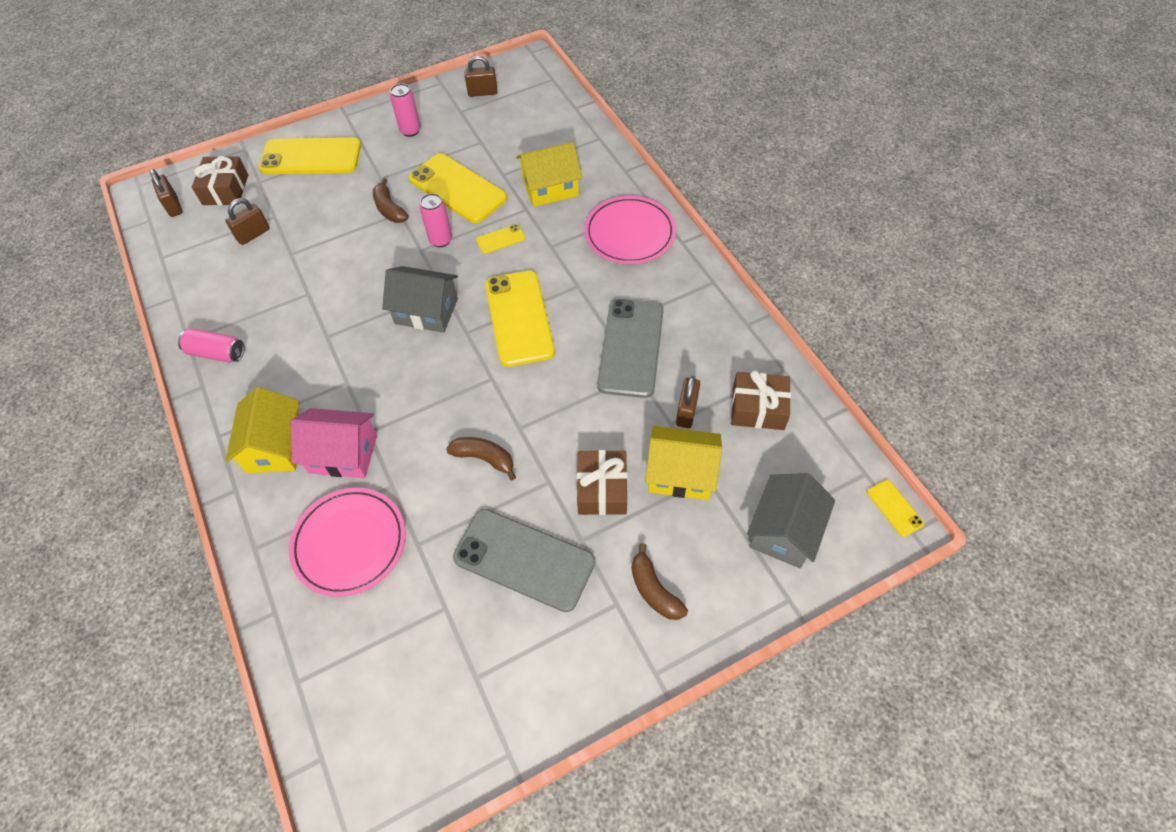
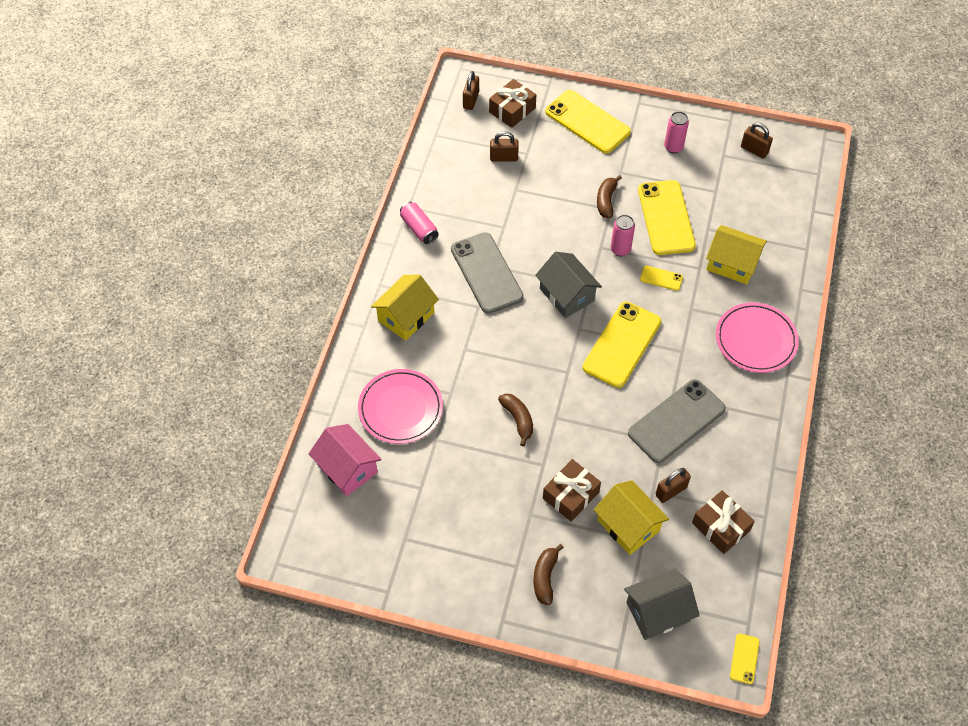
camera: 40 degrees right, 0 degrees up
pink house [291,408,377,478] -> pink house moved to [309,424,381,496]
grey phone [453,509,595,612] -> grey phone moved to [451,232,524,314]

